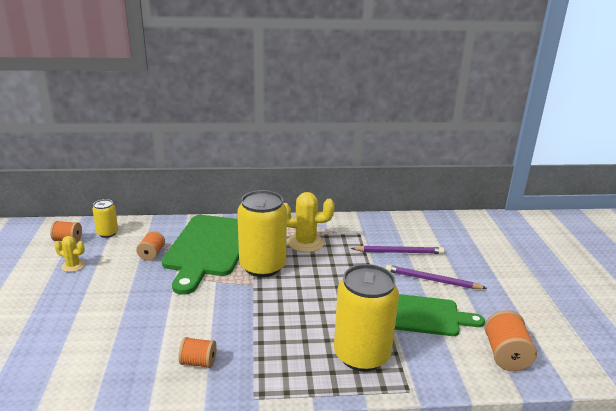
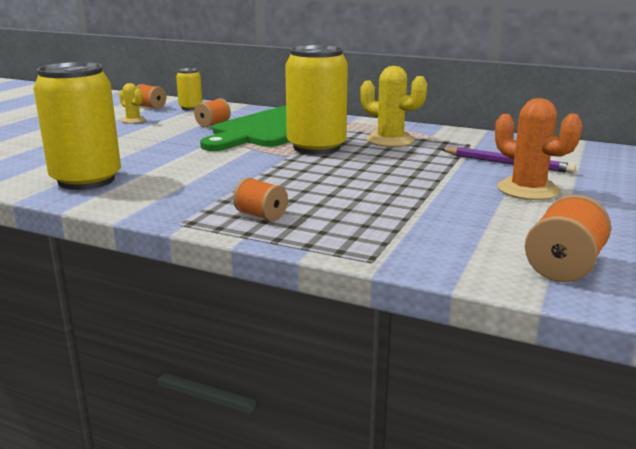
camera: 30 degrees right, 5 degrees down
orange spool [178,337,217,368] -> orange spool moved to [233,177,288,222]
yellow can [334,264,399,372] -> yellow can moved to [33,62,121,190]
purple pencil [386,265,487,289] -> orange cactus [495,98,582,200]
green cutting board [395,294,485,336] -> none

